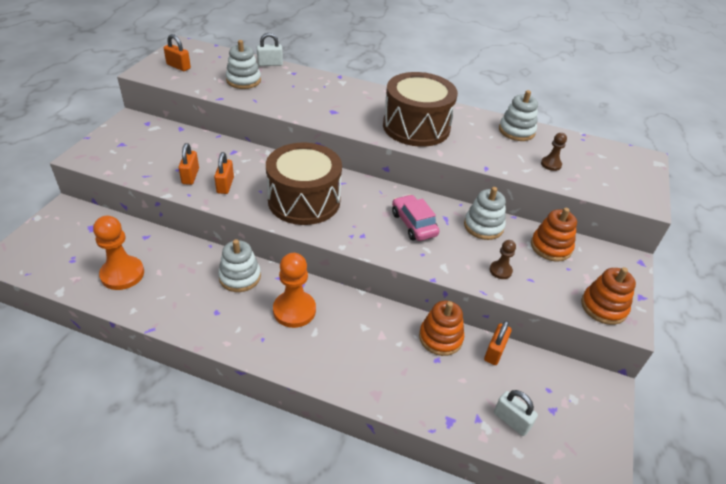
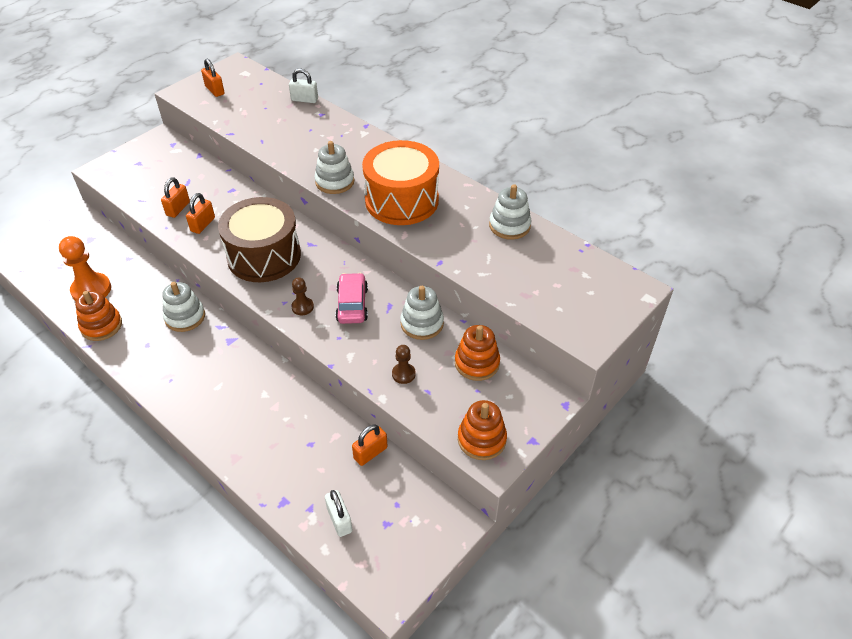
camera: 25 degrees right, 5 degrees up
white stacking toy [226,40,261,89] -> white stacking toy moved to [315,141,354,194]
orange pawn [273,253,316,328] -> none
brown drum [383,72,458,147] -> orange drum [362,140,439,225]
orange stacking toy [419,300,464,356] -> orange stacking toy moved to [75,291,122,341]
brown pawn [541,133,567,171] -> brown pawn moved to [291,277,314,315]

